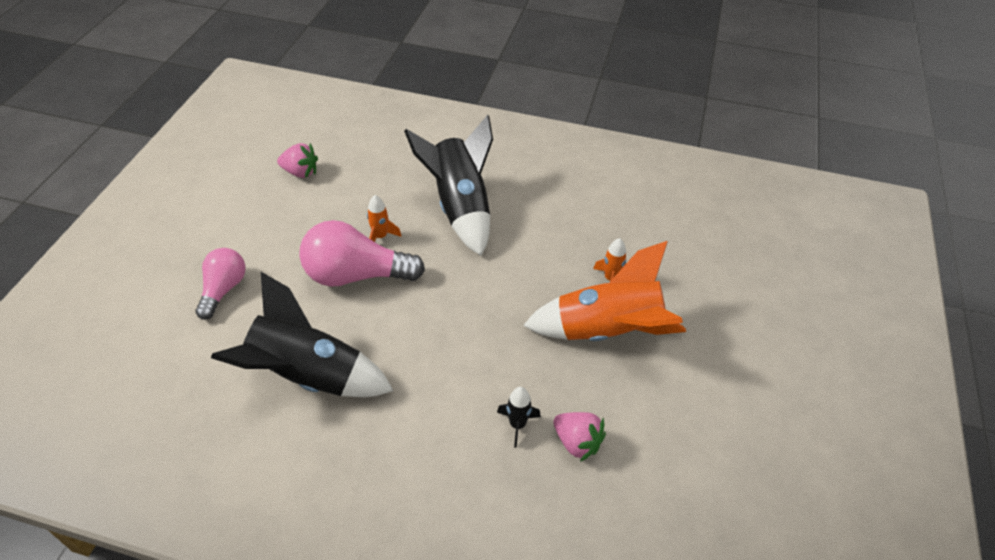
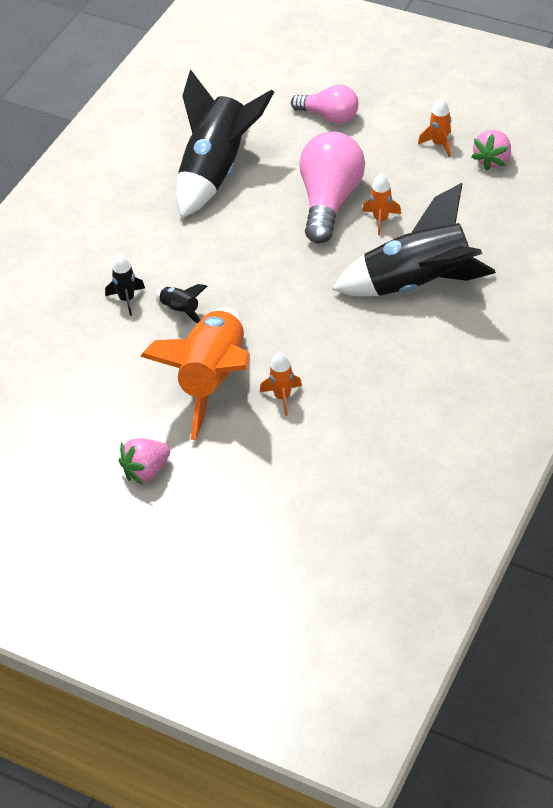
camera: 105 degrees right, 0 degrees up
pink strawberry [553,412,606,462] -> pink strawberry moved to [119,438,170,485]
none -> black rocket [156,284,207,323]
none -> orange rocket [418,98,451,157]

